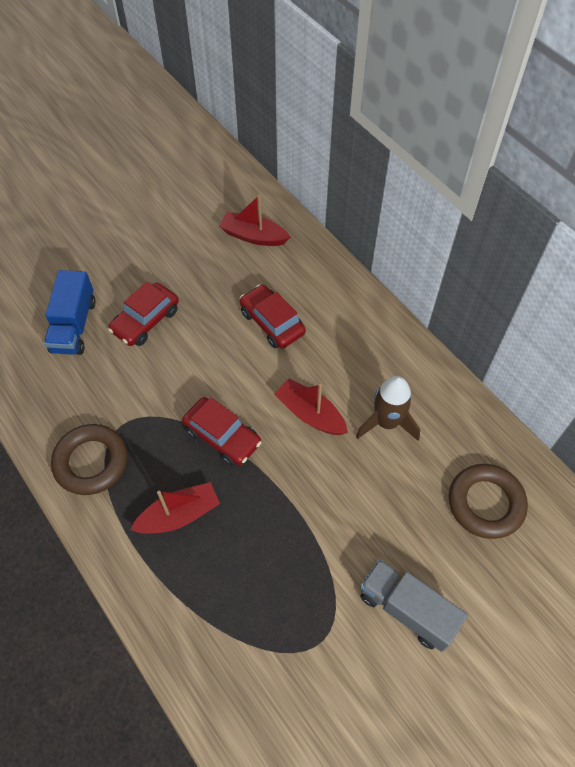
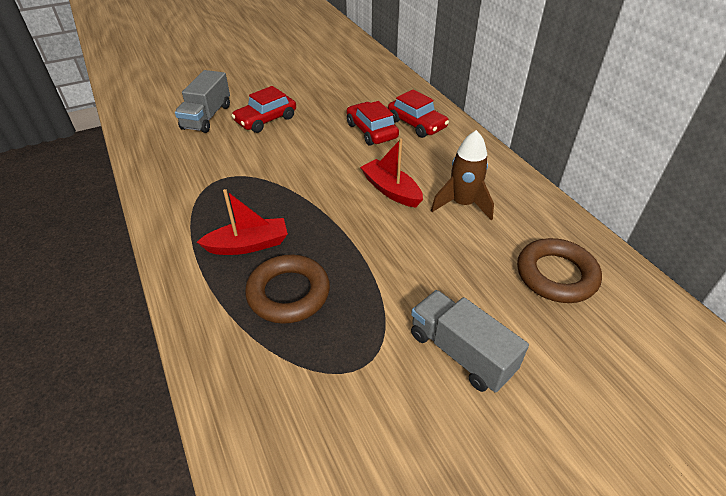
camera: 10 degrees right, 15 degrees down
blue truck [44,270,96,355] -> grey truck [175,70,230,133]
brown ring [51,424,128,495] -> brown ring moved to [245,255,330,324]
red car [182,397,262,466] -> red car moved to [388,90,449,138]
red boat [219,195,290,246] -> none

